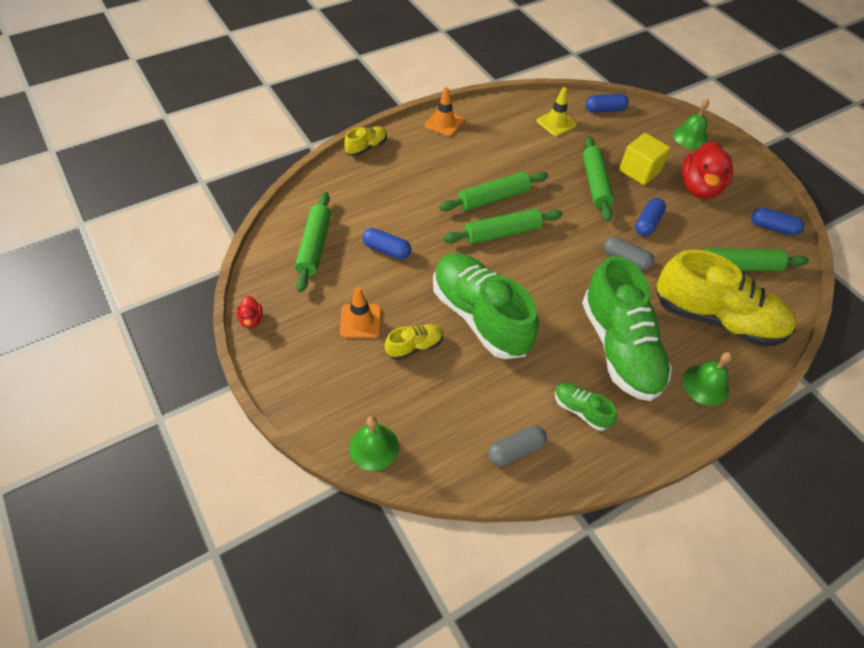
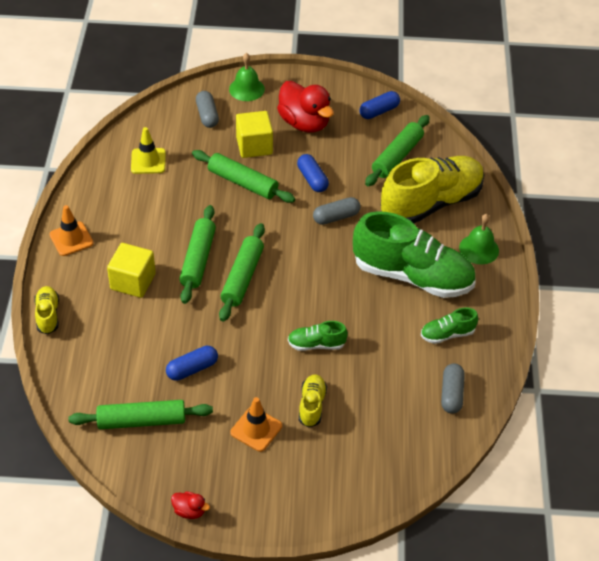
camera: 55 degrees left, 5 degrees down
green rolling pin [295,192,331,292] -> green rolling pin turned 45 degrees counterclockwise [68,400,213,429]
green bell [349,416,399,471] -> none
green shoe [433,253,539,359] -> green shoe [288,321,348,351], size x0.44
blue capsule [586,94,629,113] -> none
none -> yellow cube [107,243,156,298]
none -> grey capsule [196,91,219,128]

